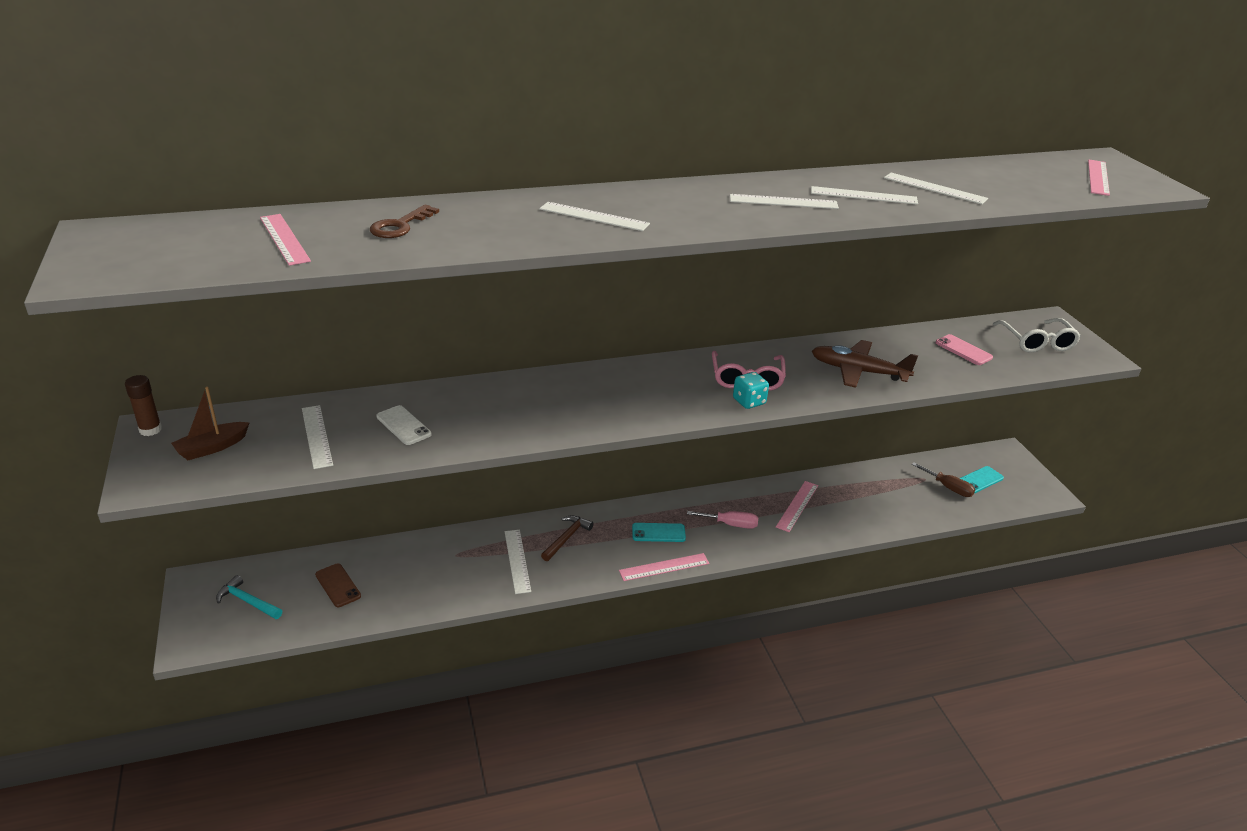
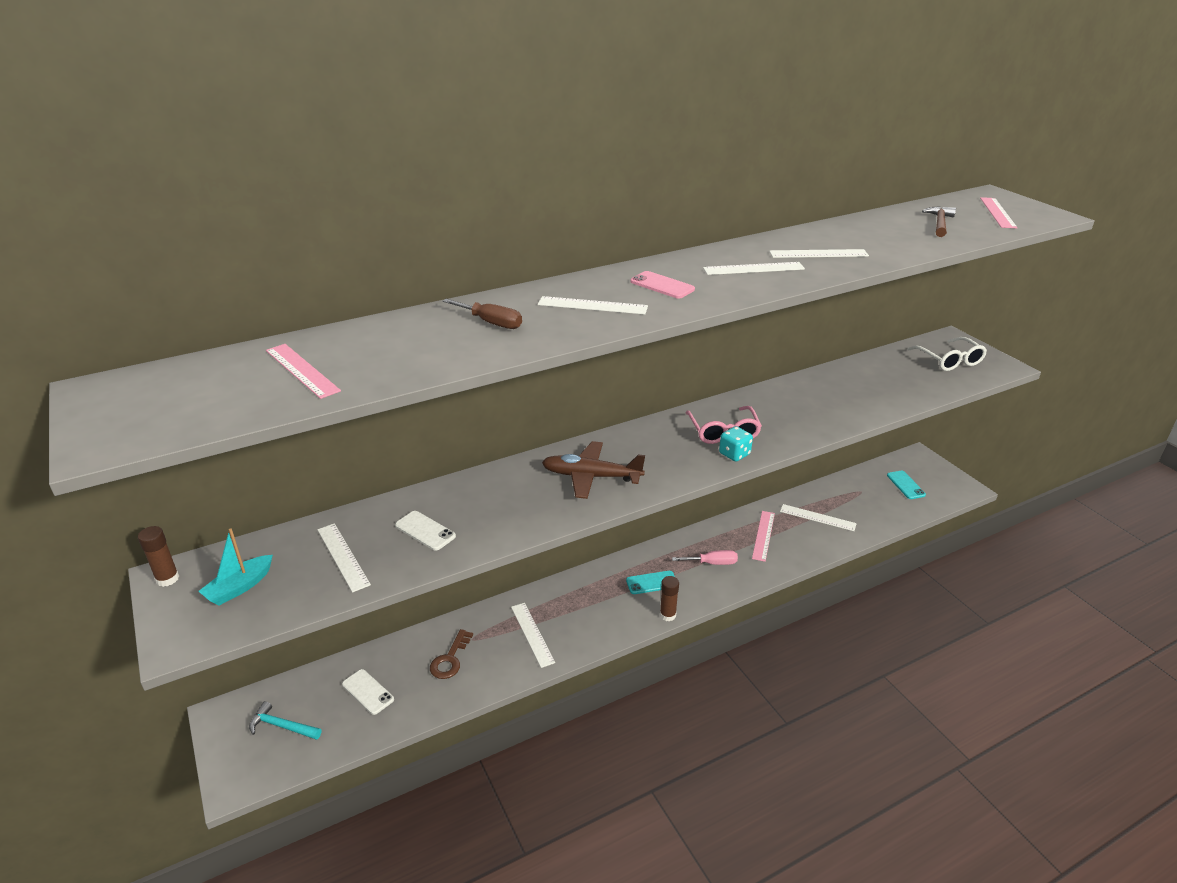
camera: 10 degrees left, 0 degrees up
brown boat [171,387,250,460] -> turquoise boat [198,529,273,606]
brown phone [315,563,361,607] -> white phone [342,669,394,715]
brown key [370,204,439,238] -> brown key moved to [430,629,473,679]
brown hammer [541,515,593,561] -> brown hammer moved to [922,206,956,237]
pink ruler [619,553,709,581] -> brown glue stick [660,576,679,621]
brown plane [812,340,918,388] -> brown plane moved to [542,441,645,499]
white ruler [884,173,988,204] -> white ruler moved to [780,504,857,531]
brown screwdriver [912,462,975,497] -> brown screwdriver moved to [442,299,522,329]
pink phone [936,334,993,365] -> pink phone moved to [630,271,695,299]
turquoise phone [960,466,1004,493] -> turquoise phone turned 60 degrees counterclockwise [887,471,926,499]

